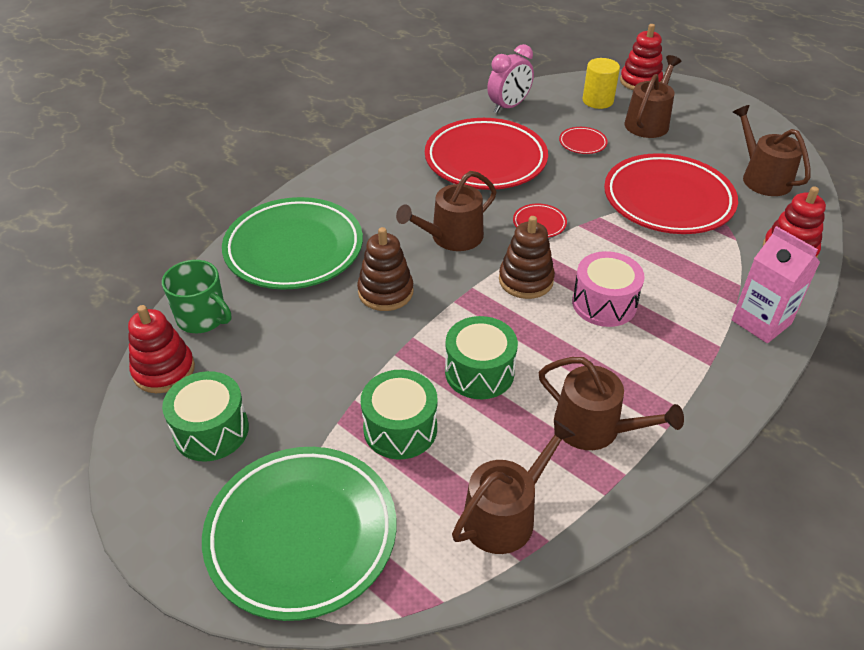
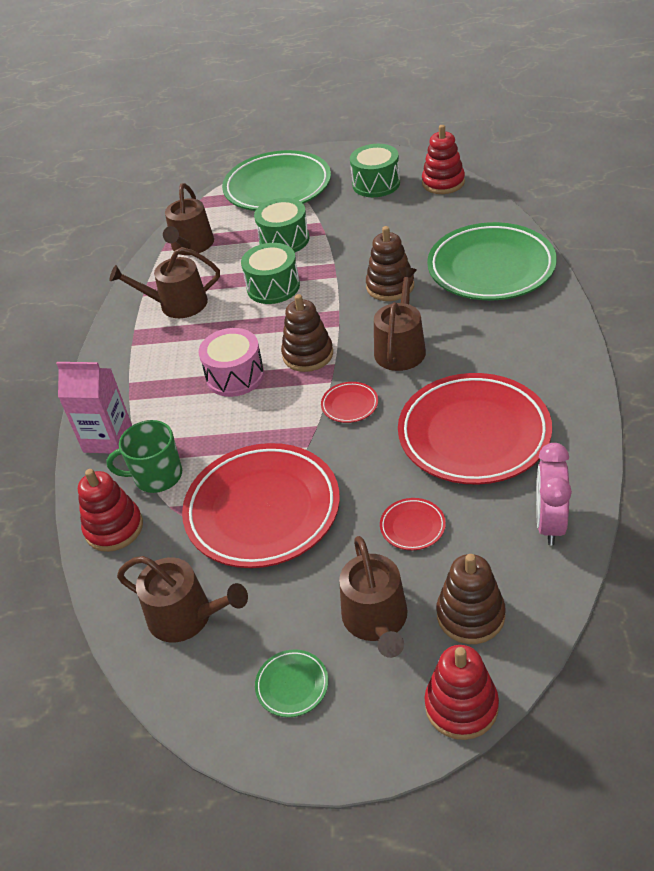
camera: 145 degrees right, 0 degrees up
green mug [162,260,231,333] -> green mug moved to [107,420,182,493]
yellow cylinder [583,58,620,109] -> brown stacking toy [437,554,506,644]
none -> green plate [255,649,328,717]

